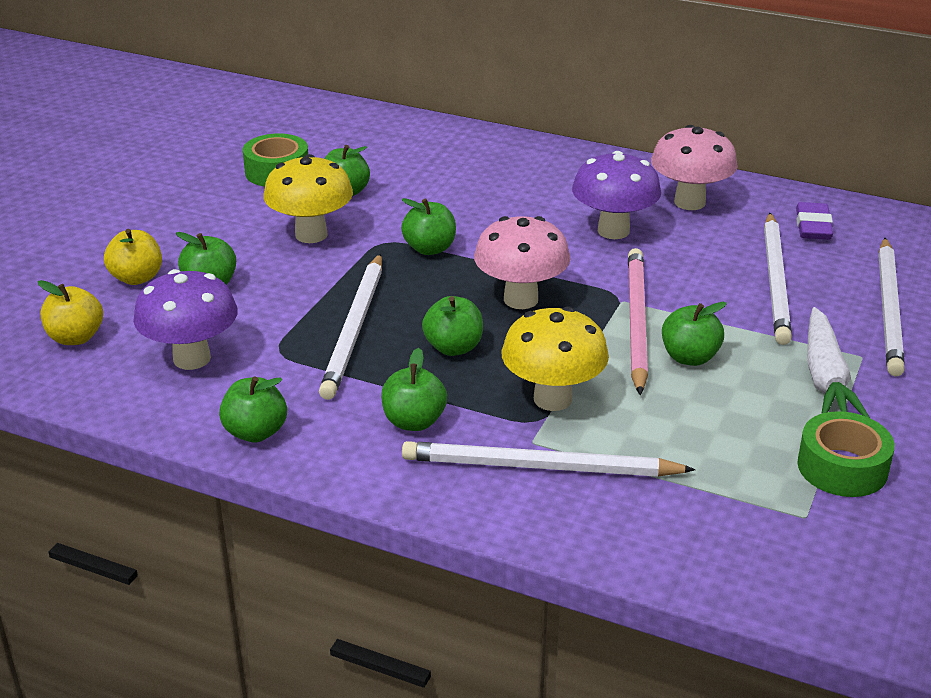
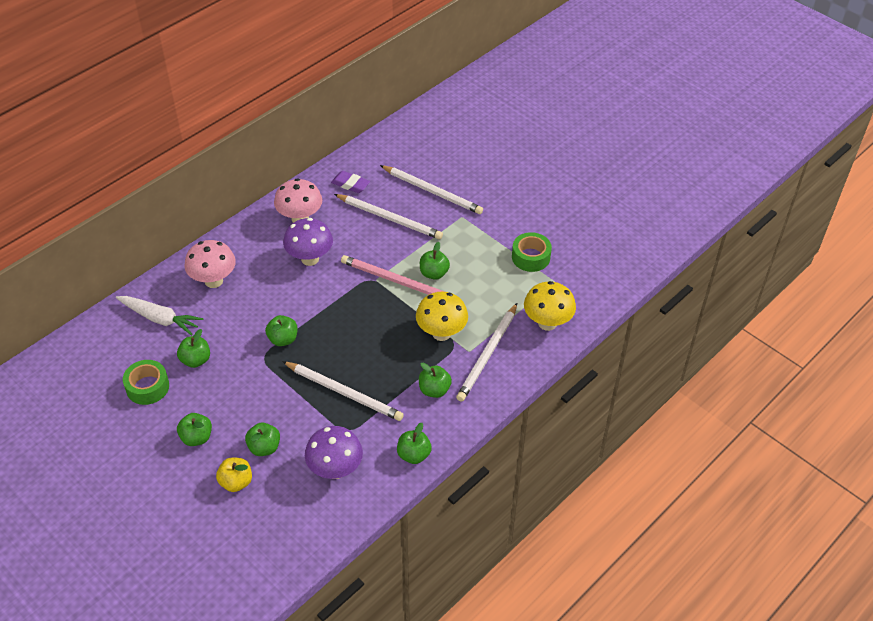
camera: 70 degrees left, 15 degrees up
yellow apple [38,280,103,345] -> none
yellow mushroom [263,154,353,243] -> yellow mushroom moved to [524,281,576,331]
green apple [422,296,483,356] -> green apple moved to [177,413,212,446]
pink mushroom [474,216,570,309] -> pink mushroom moved to [185,240,236,288]
white carrot [807,307,870,418] -> white carrot moved to [116,296,203,336]

